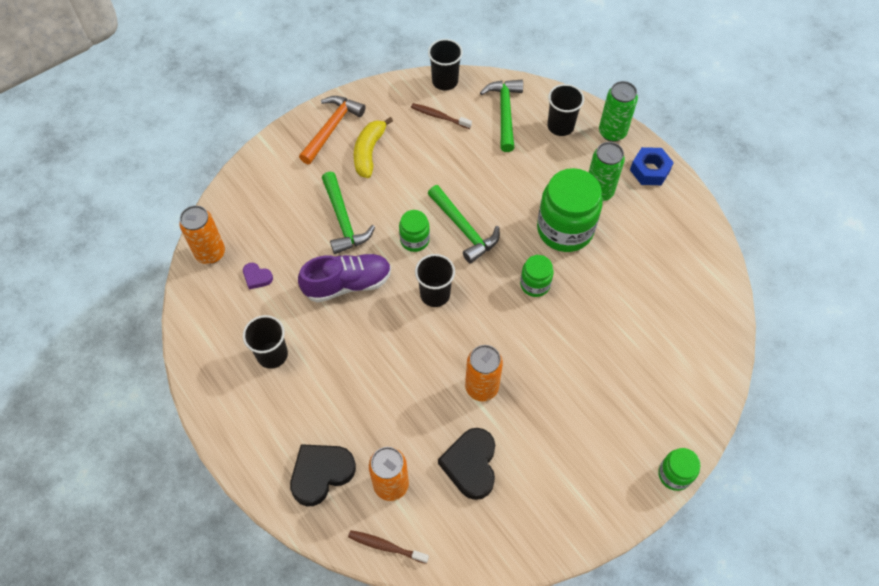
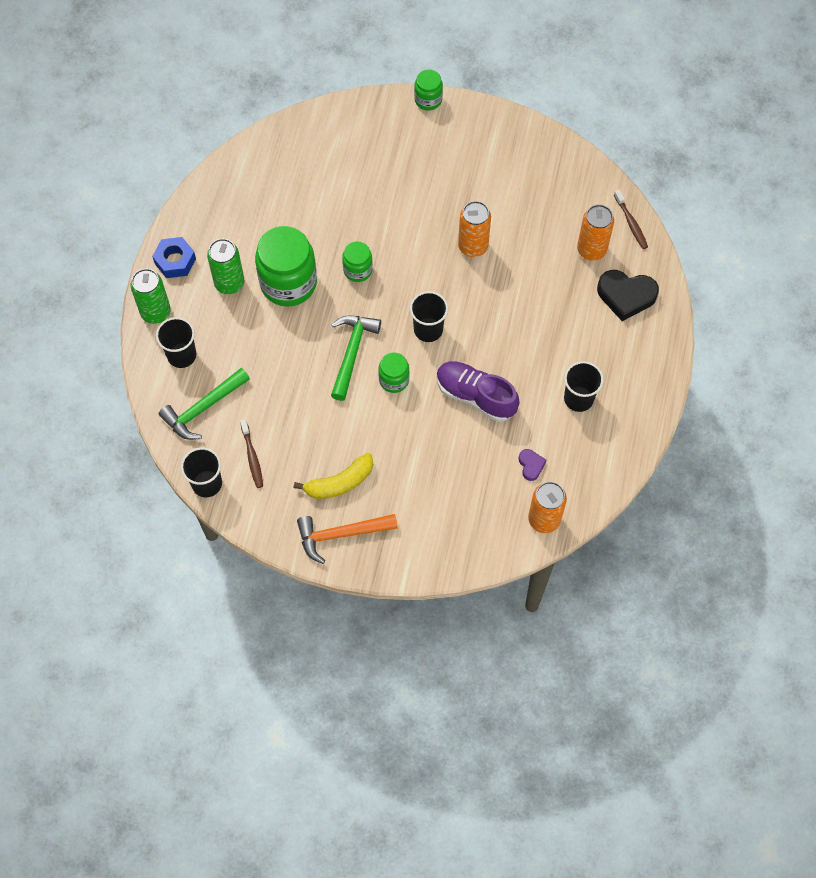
camera: 130 degrees left, 5 degrees up
green hammer [322,172,375,254] -> none
black heart [438,428,495,500] -> none

